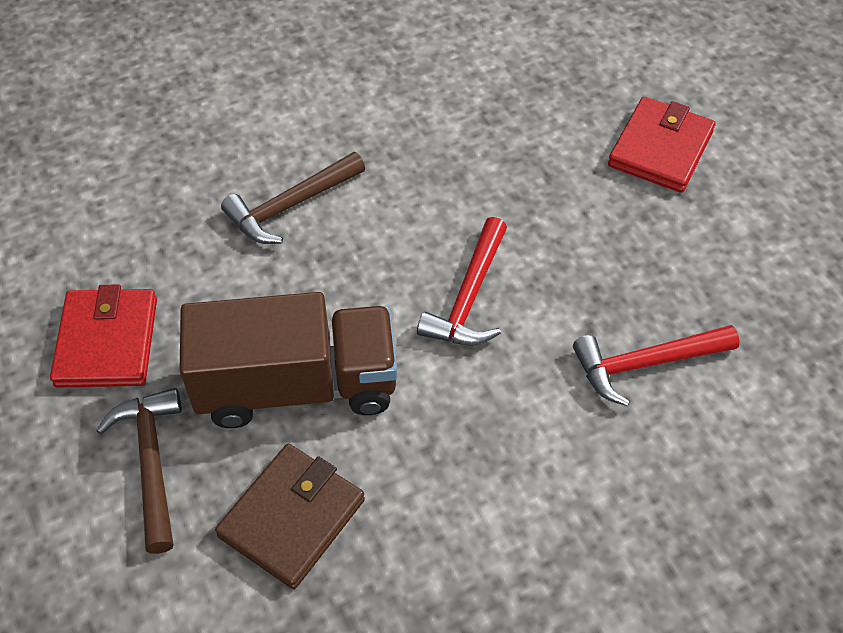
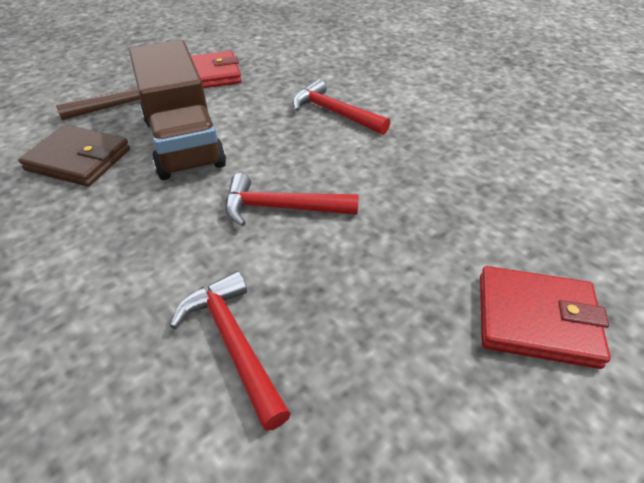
camera: 75 degrees right, 10 degrees down
brown hammer [221,152,365,244] -> red hammer [292,79,390,135]

